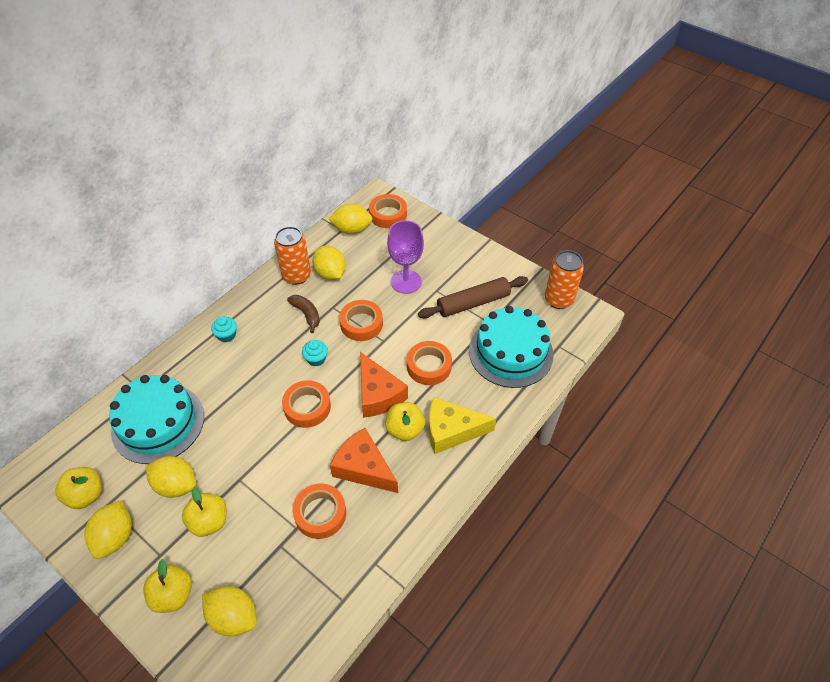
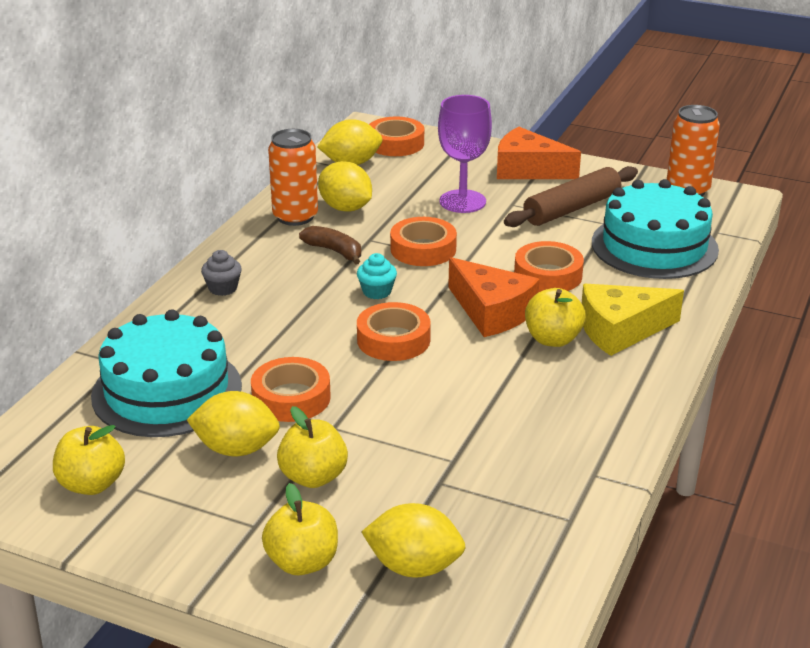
camera: 15 degrees left, 20 degrees down
yellow lemon [84,500,132,559] -> none
turquoise cupcake [211,316,237,342] -> grey cupcake [201,250,242,296]
orange tape [292,483,346,539] -> orange tape moved to [251,357,331,422]
orange cheese [330,428,398,493] -> orange cheese moved to [497,127,581,179]

